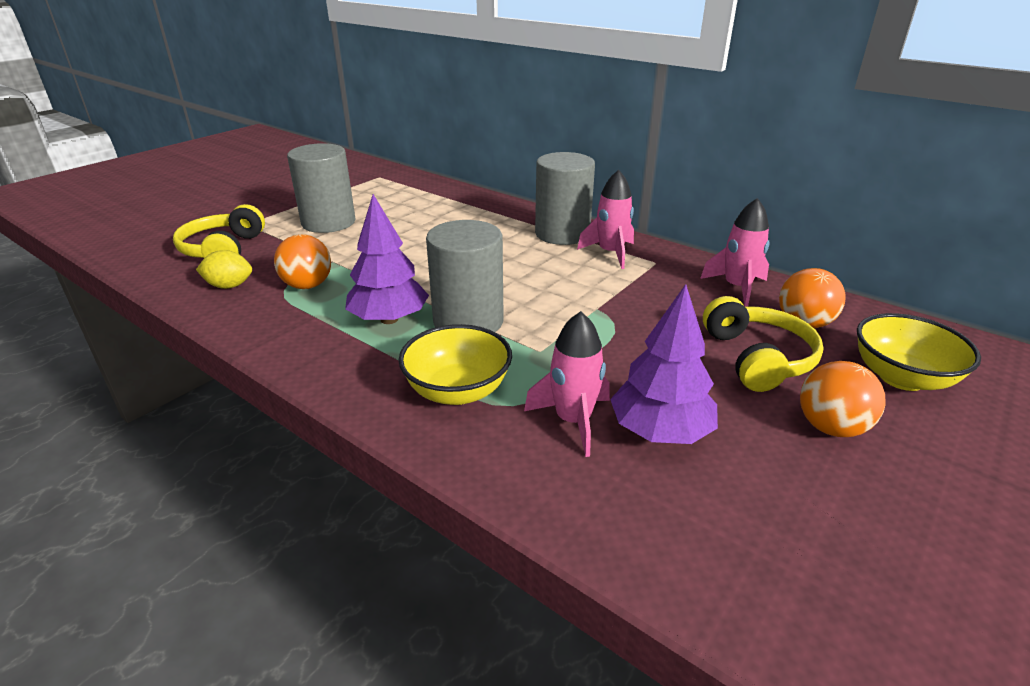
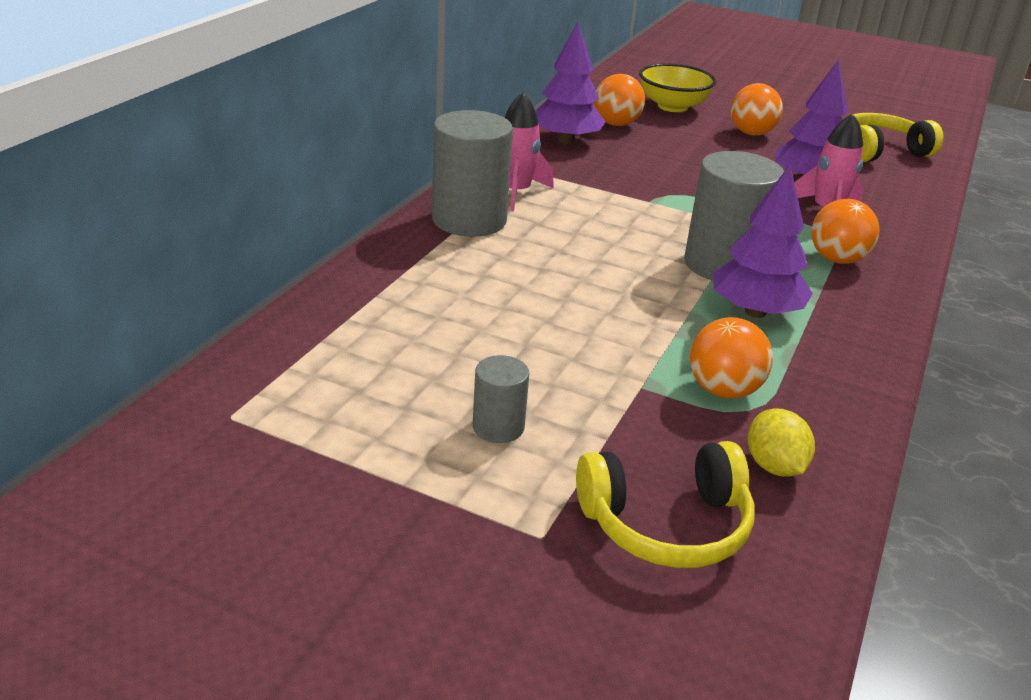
camera: 105 degrees left, 0 degrees up
grey cylinder [287,143,355,233] -> grey cylinder [473,355,529,443], size x0.51
yellow bowl [398,324,512,405] -> orange ball [812,199,879,264]
pink rocket [700,198,770,307] -> purple tree [535,22,605,144]
yellow headphones [703,296,823,392] -> yellow headphones moved to [854,113,943,162]

